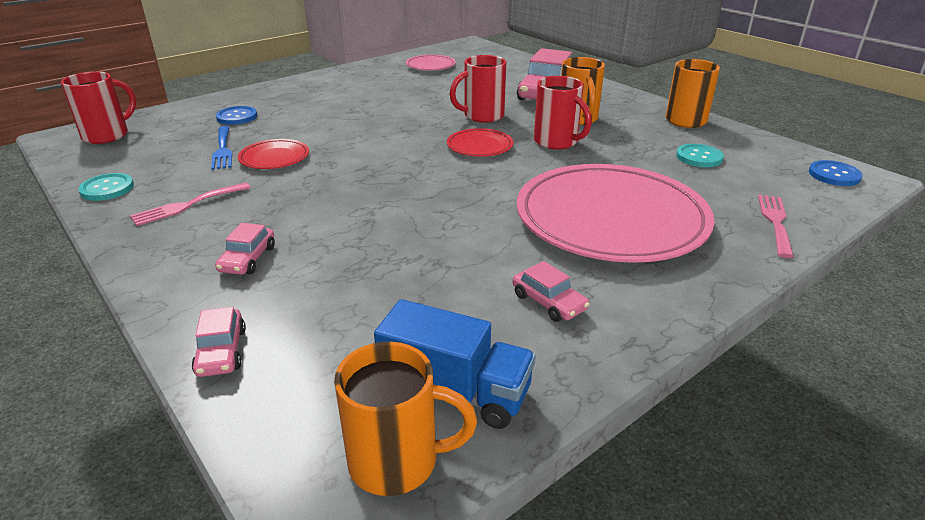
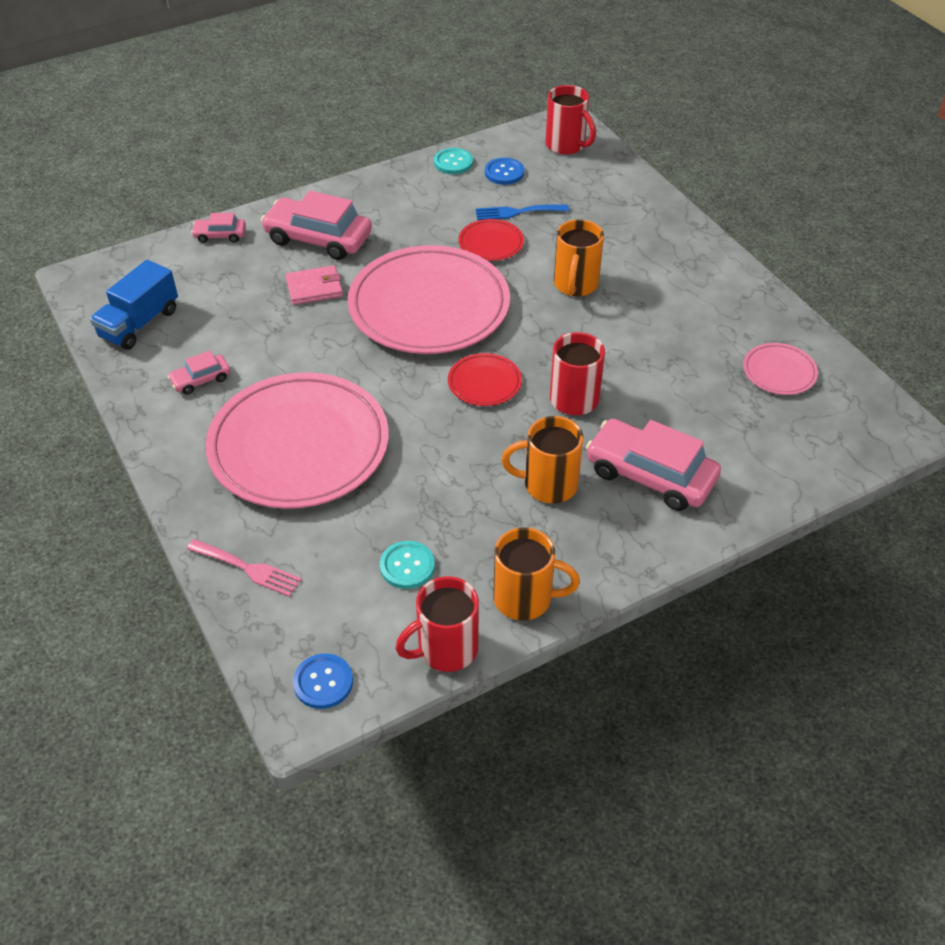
camera: 100 degrees right, 15 degrees up
pink fork [130,183,251,226] -> none
pink car [215,223,275,275] -> pink car [261,190,372,260], size x2.02
blue button [216,106,257,125] -> blue button moved to [485,158,524,185]
orange mug [334,342,477,496] -> orange mug moved to [554,219,604,297]
red mug [534,76,592,150] -> red mug moved to [395,576,479,672]
none -> pink wallet [285,265,343,305]
none -> pink plate [348,245,510,354]

